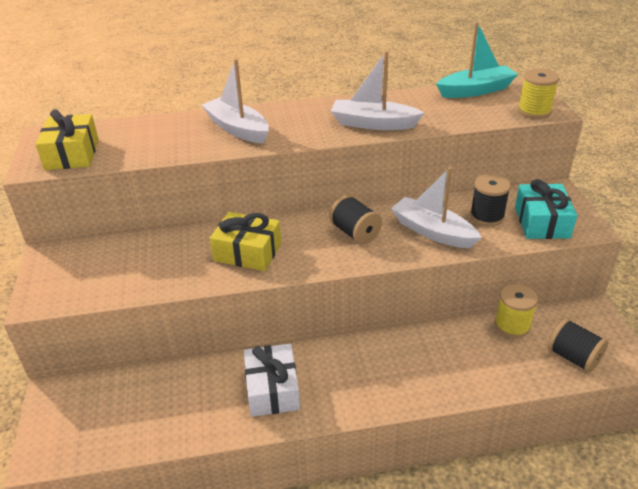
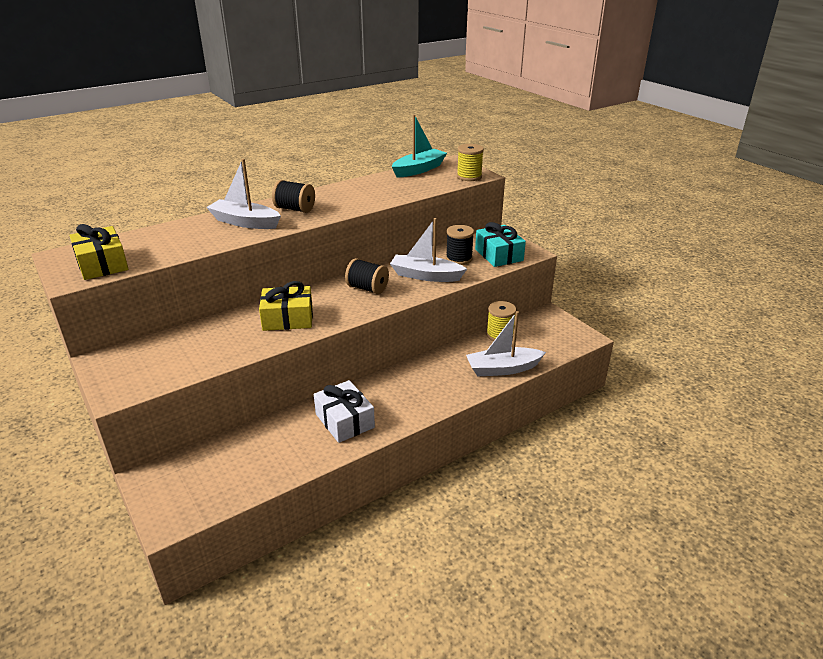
camera: 25 degrees left, 5 degrees down
white boat [331,51,424,130] -> white boat moved to [466,311,546,376]
black spool [548,318,608,373] -> black spool moved to [272,180,315,213]

